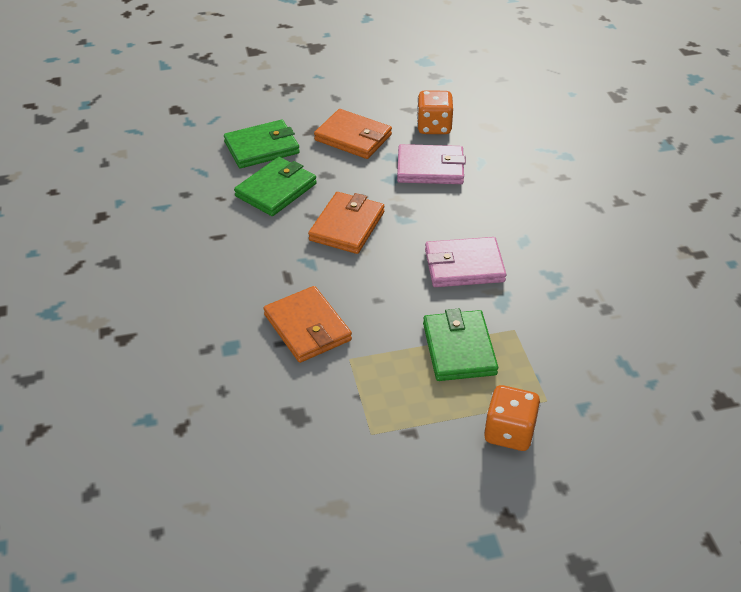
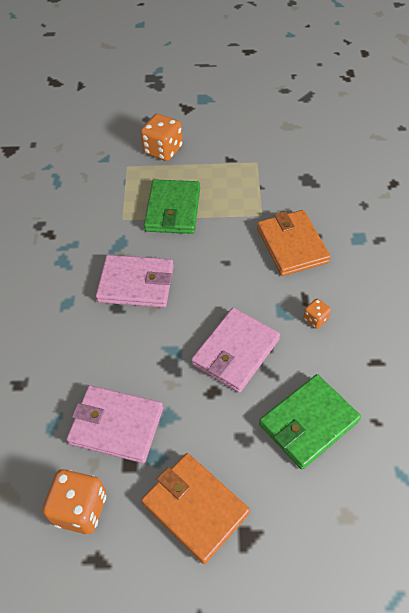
camera: 165 degrees left, 10 degrees up
green wallet [224,120,300,168] -> none
orange wallet [308,192,384,254] -> pink wallet [191,308,280,393]
none -> orange dice [303,298,331,329]

